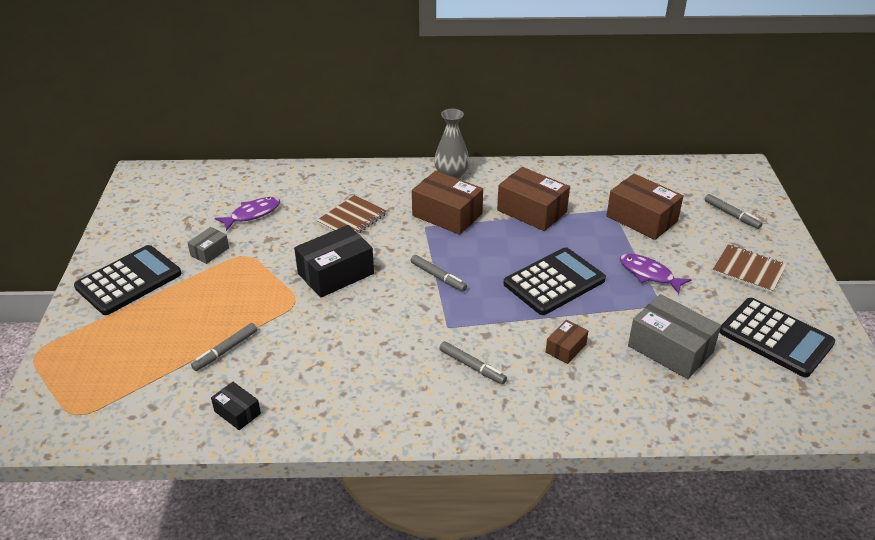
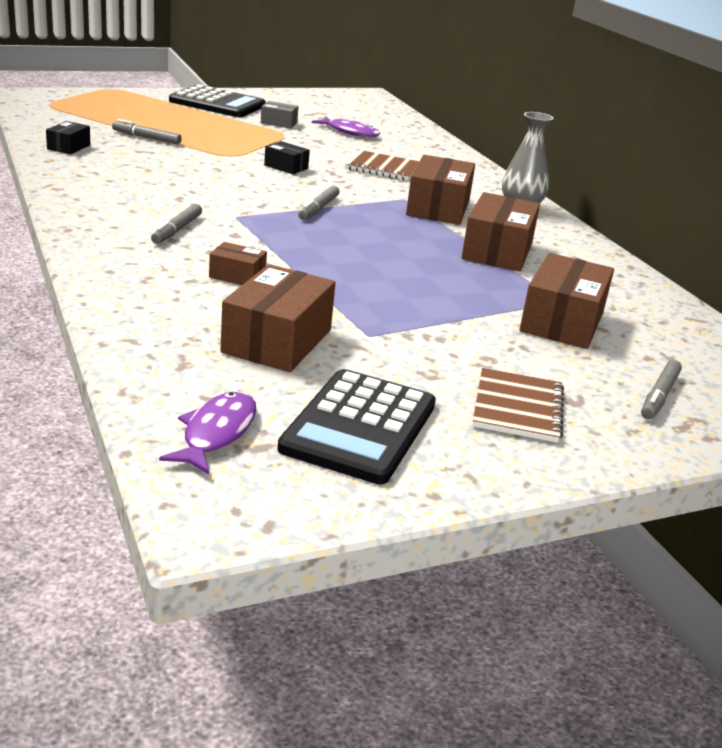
camera: 65 degrees right, 10 degrees down
black box [294,225,374,298] -> black box [264,141,310,174], size x0.52
black calculator [503,247,606,315] -> none
purple fish [620,254,692,294] -> purple fish moved to [159,391,256,474]
grey box [628,294,721,379] -> brown box [220,264,336,372]

